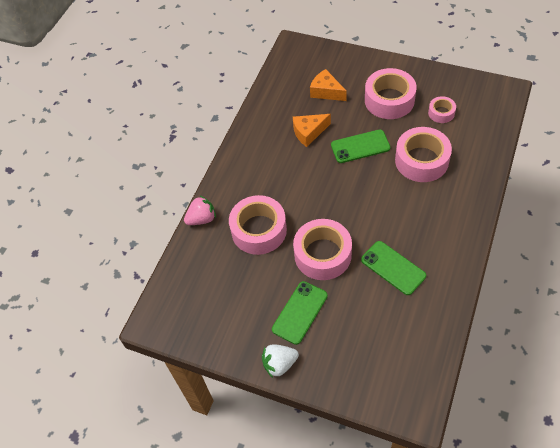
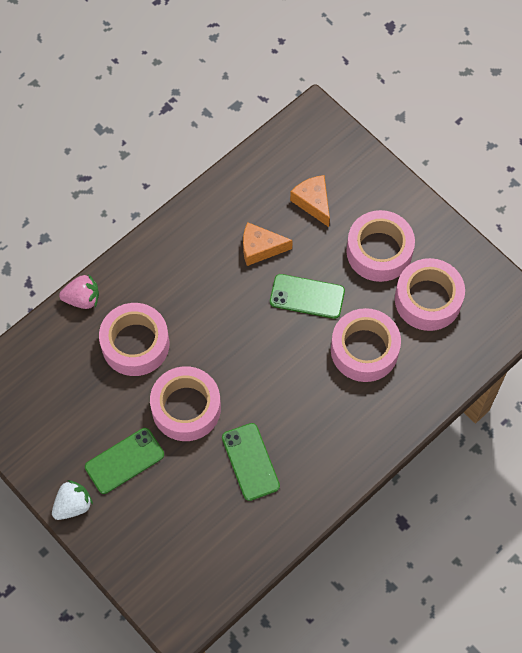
camera: 20 degrees right, 10 degrees up
white strawberry [262,344,299,378] -> white strawberry turned 135 degrees clockwise [52,480,93,520]
pink tape [428,96,456,123] -> pink tape [395,258,465,331], size x1.94

